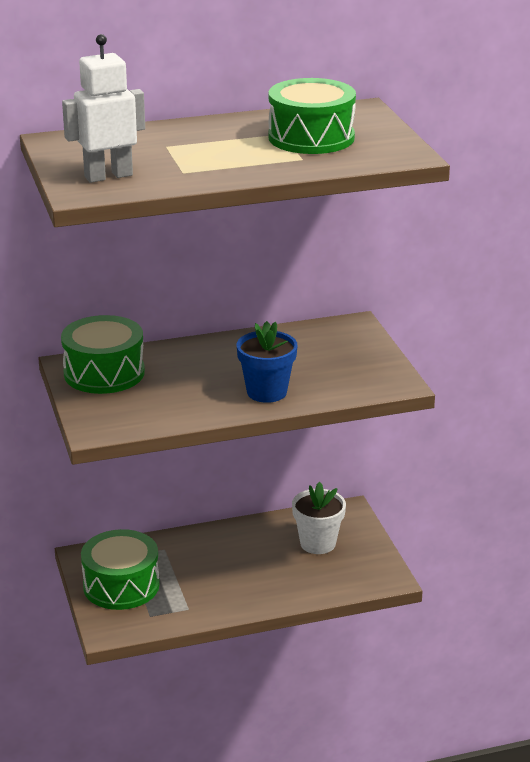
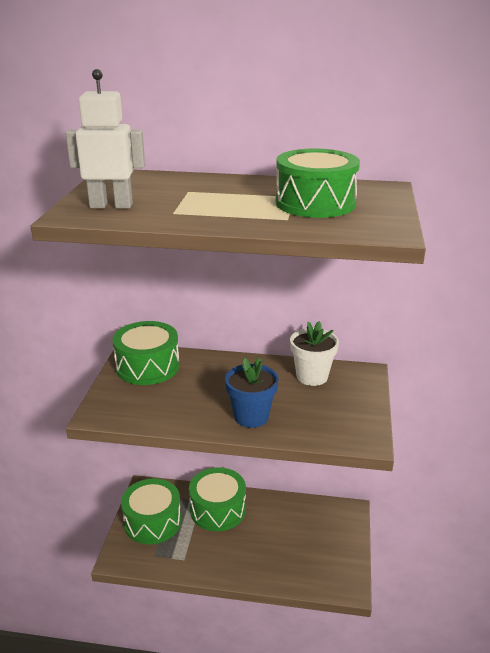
camera: 25 degrees right, 0 degrees up
white flower pot [292,482,346,554] -> white flower pot moved to [290,321,339,386]
none -> green drum [189,467,246,531]

